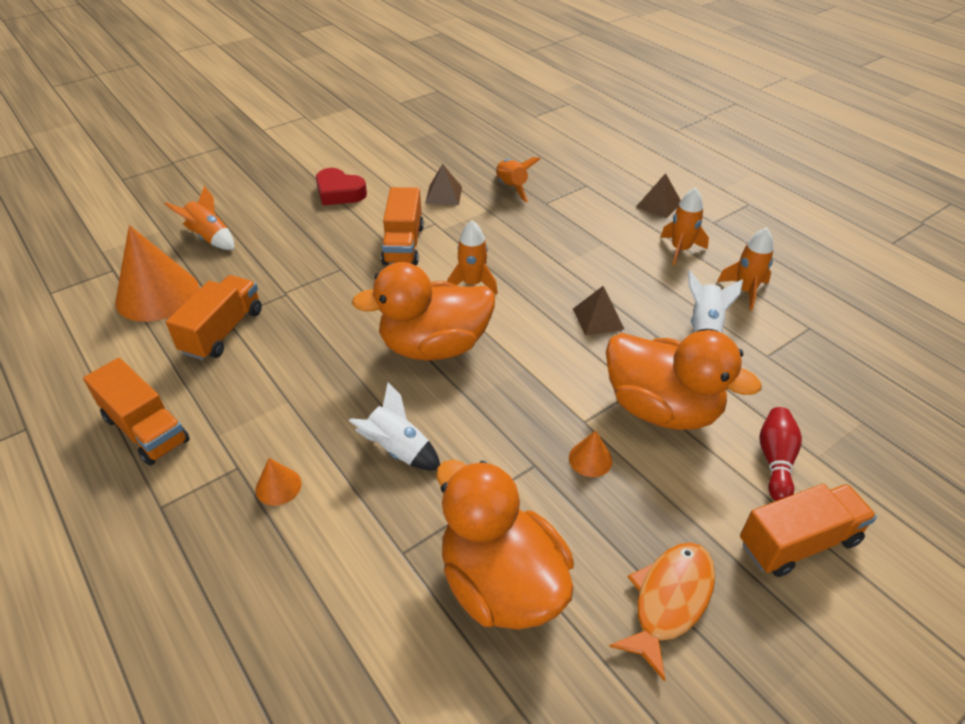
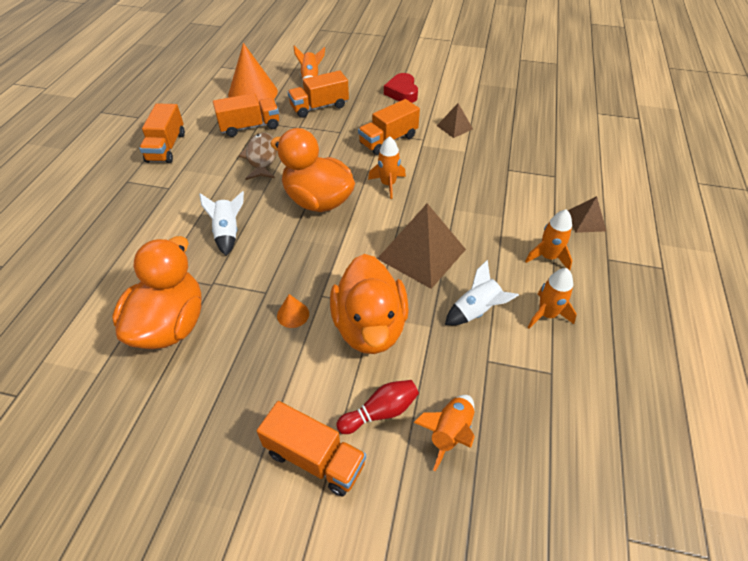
camera: 50 degrees right, 5 degrees up
orange cone [255,458,301,506] -> none
orange rocket [496,157,540,202] -> orange rocket moved to [414,395,475,472]
brown pyramid [573,286,624,336] -> brown pyramid [377,203,466,289], size x1.96
orange fish [609,542,715,682] -> none
none -> brown fish [239,132,277,180]
none -> orange truck [288,70,349,118]

